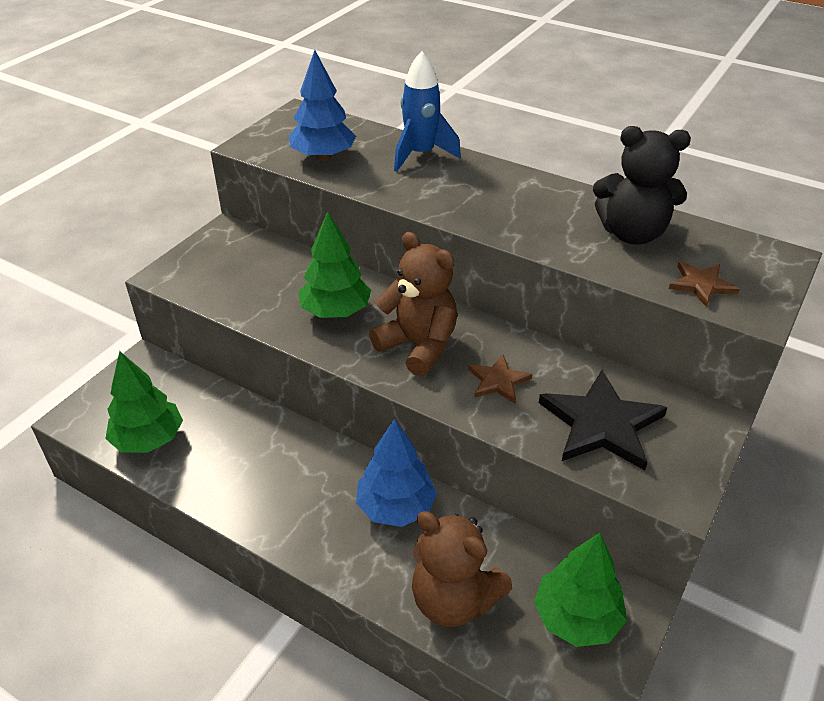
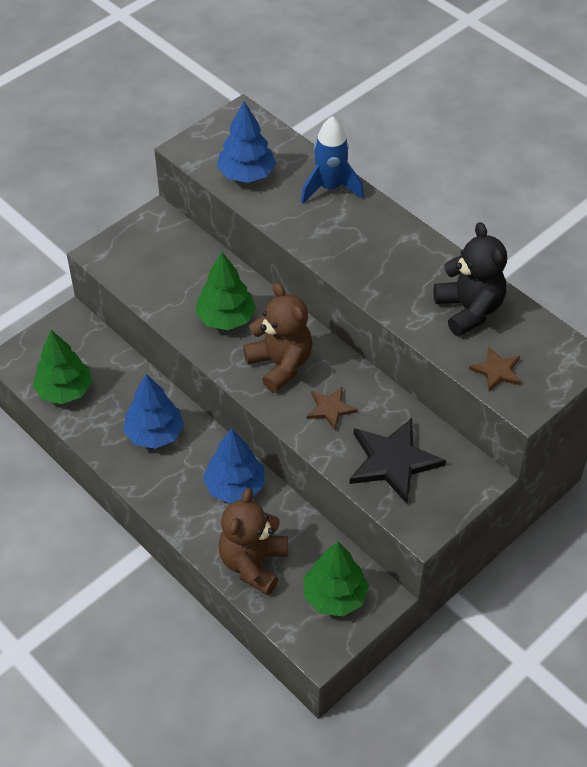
camera: 15 degrees right, 10 degrees up
brown teddy bear [412,511,512,627] -> brown teddy bear turned 60 degrees clockwise [218,488,288,595]
black teddy bear [593,126,691,245] -> black teddy bear turned 135 degrees counterclockwise [434,222,507,336]
none -> blue tree [123,374,184,449]

